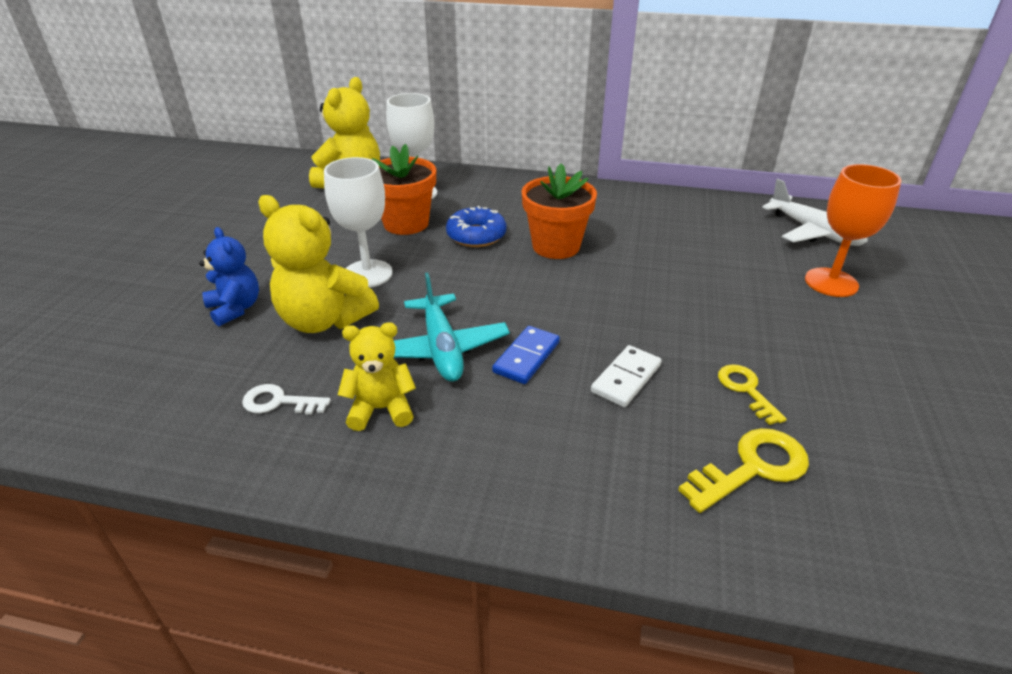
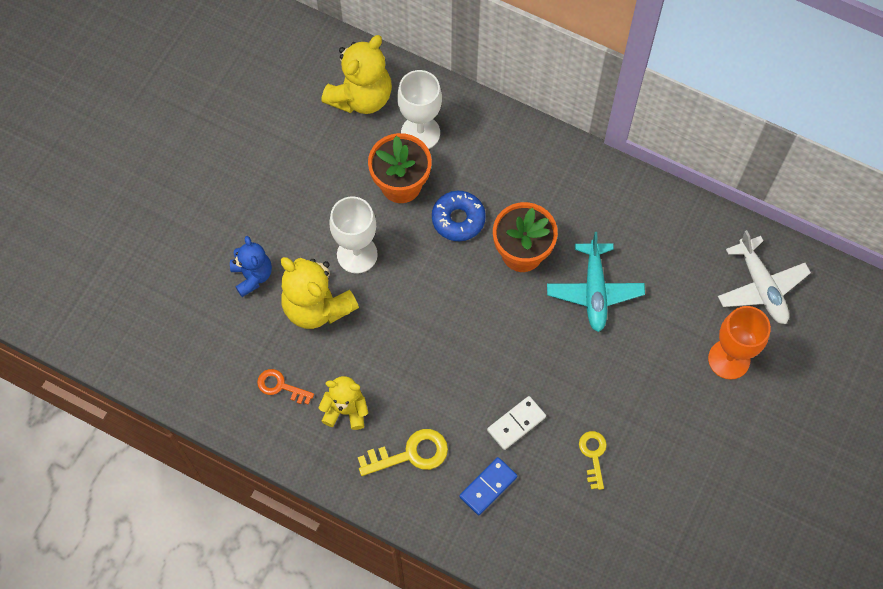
camera: 15 degrees right, 30 degrees up
white key [242,384,331,415] -> orange key [257,369,314,405]
turquoise plane [394,272,510,382] -> turquoise plane moved to [547,232,645,332]
blue domino [492,326,560,384] -> blue domino moved to [459,457,517,515]
yellow key [678,428,809,513] -> yellow key moved to [358,429,448,476]

